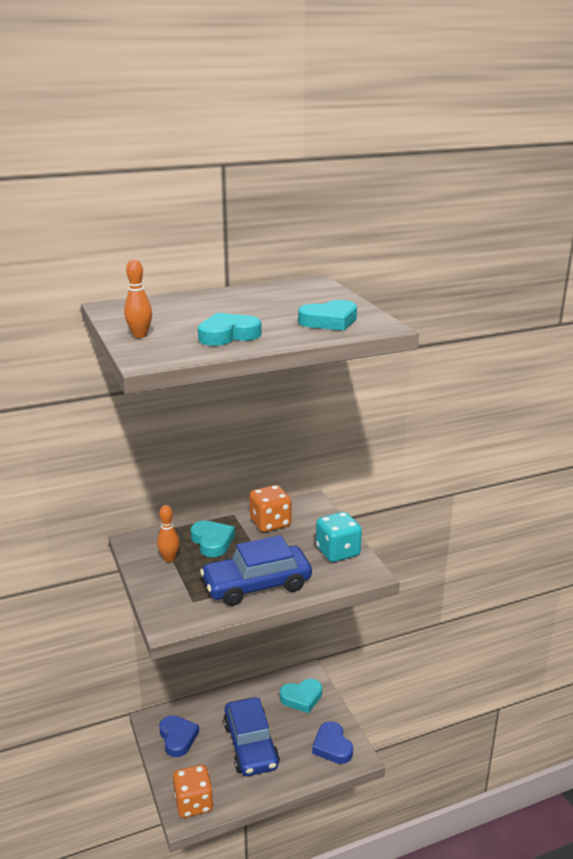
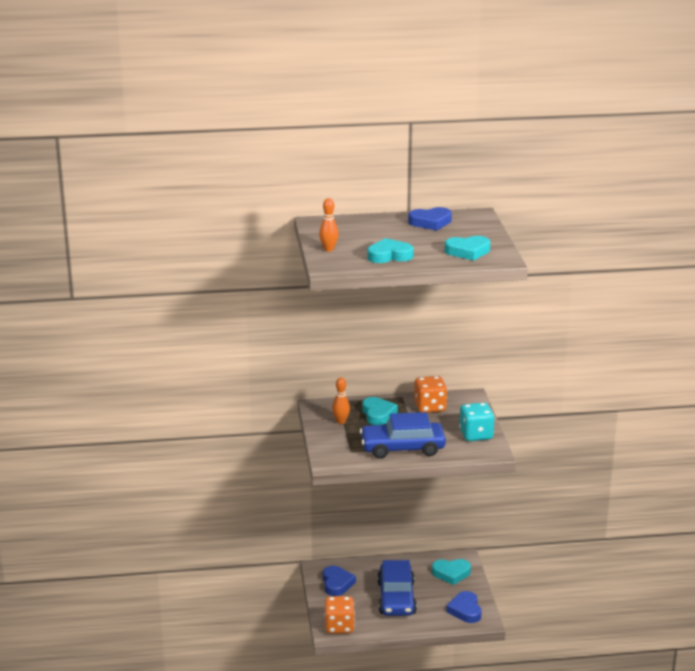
camera: 15 degrees right, 0 degrees up
none -> blue heart [408,207,452,231]

